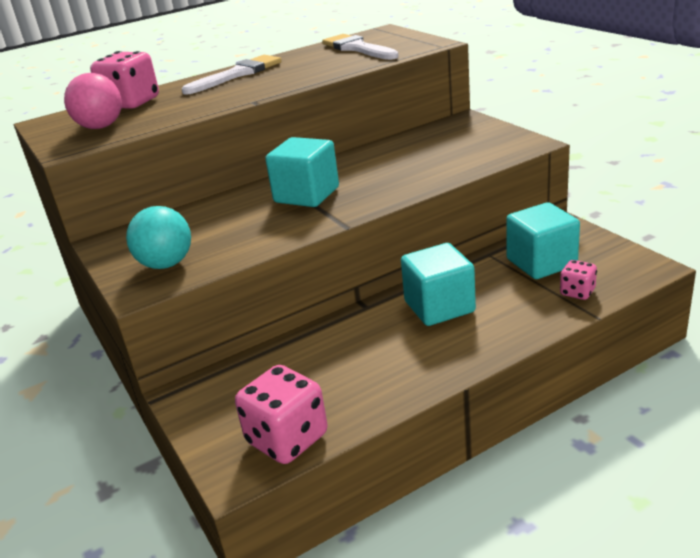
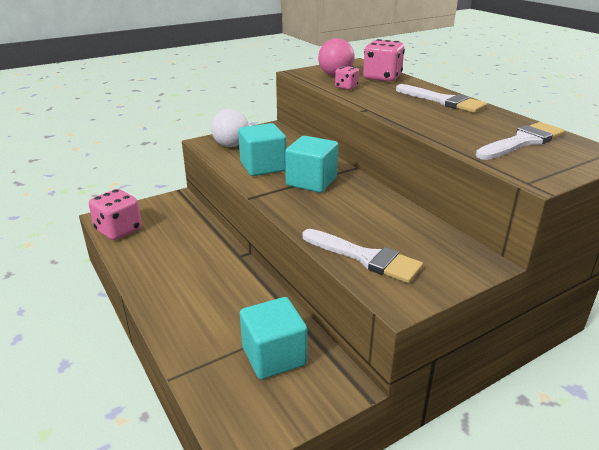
camera: 85 degrees right, 0 degrees up
turquoise ball [126,206,191,269] -> white ball [211,109,249,147]
turquoise cube [401,243,476,326] -> turquoise cube moved to [238,123,286,176]
pink dice [560,260,597,300] -> pink dice moved to [335,66,359,90]
none -> white brush [303,229,423,283]

